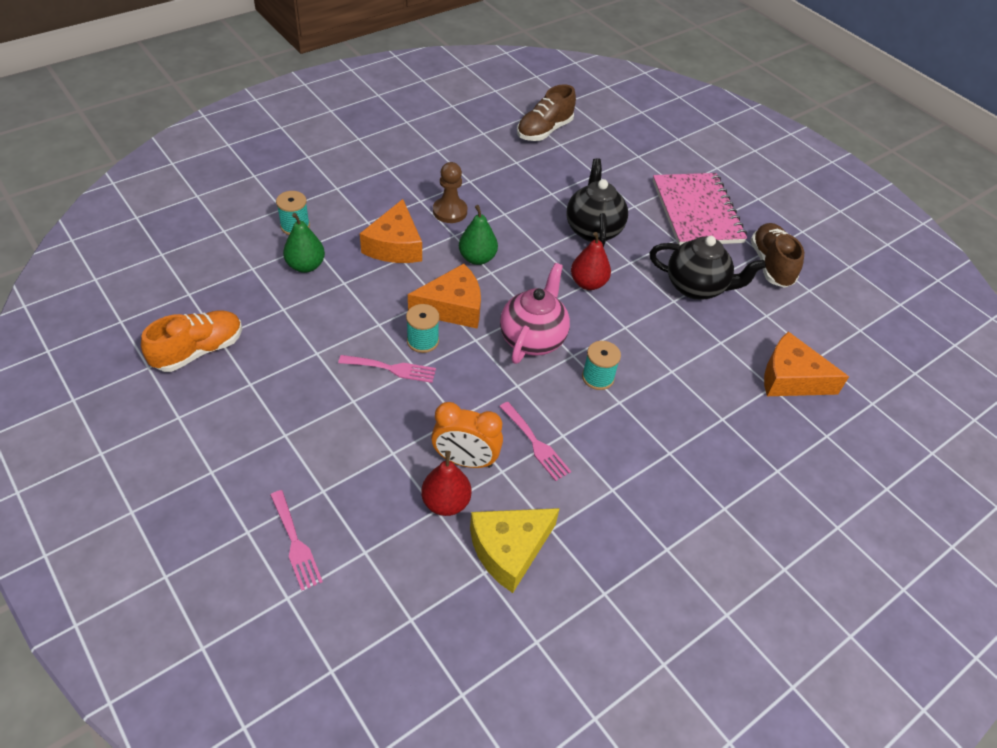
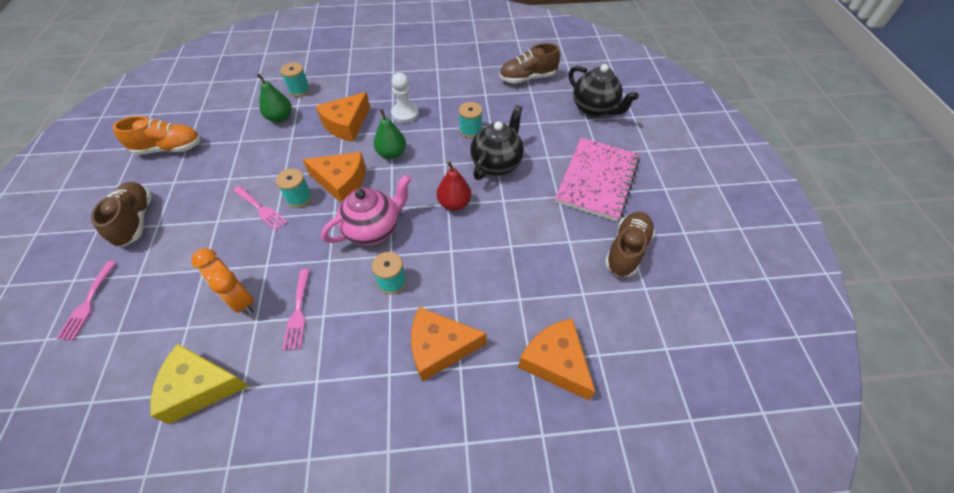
camera: 35 degrees right, 5 degrees up
red pear [421,451,471,516] -> none
brown pawn [433,162,467,223] -> white pawn [391,73,419,123]
black teapot [650,236,766,300] -> black teapot moved to [568,64,639,117]
none -> brown shoe [91,182,152,247]
none -> orange cheese [411,307,487,382]
none -> turquoise spool [459,102,482,138]

